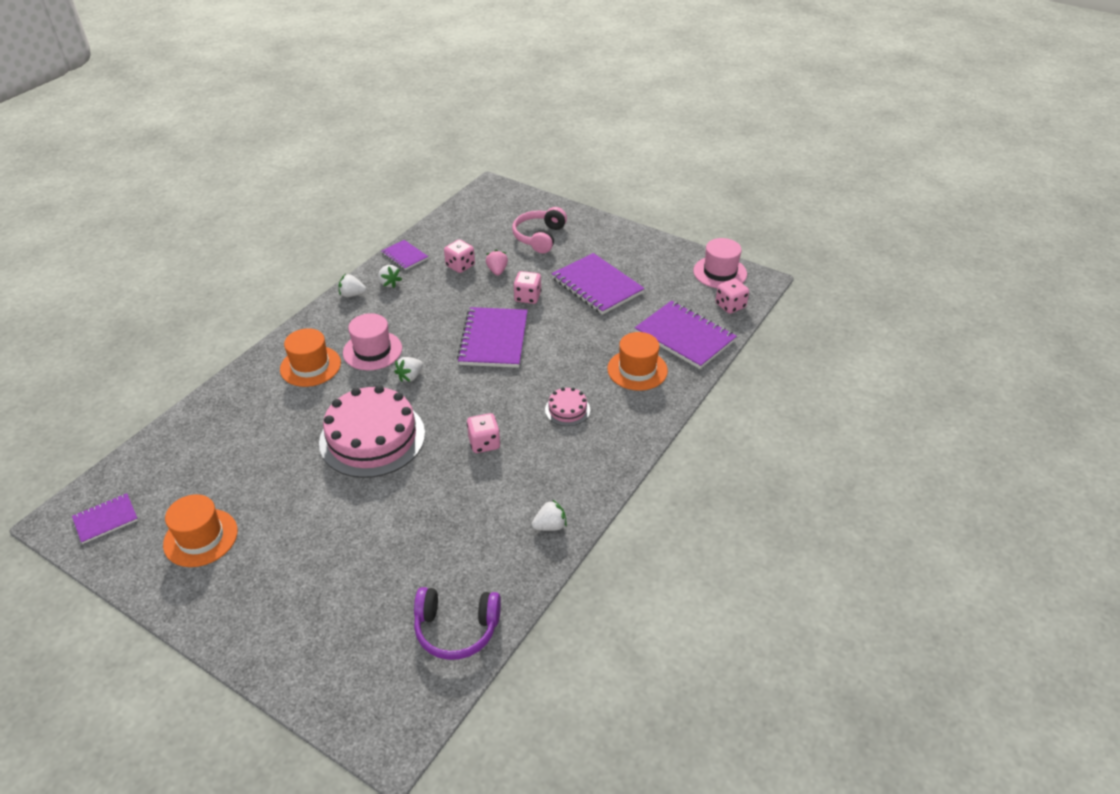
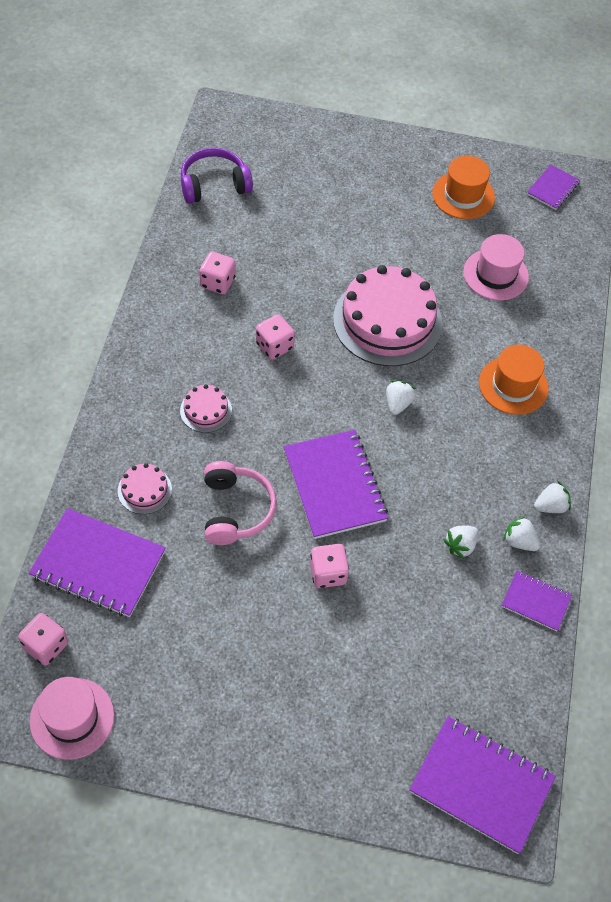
camera: 155 degrees right, 15 degrees up
pink hat [343,313,402,370] -> pink hat moved to [463,234,529,300]
pink dice [444,239,475,273] -> pink dice moved to [199,251,235,294]
pink strawberry [486,250,508,276] -> none
pink headphones [512,207,567,253] -> pink headphones moved to [204,461,277,545]
white strawberry [532,499,567,531] -> white strawberry moved to [443,526,479,559]
purple notebook [552,253,645,315] -> purple notebook moved to [409,716,556,854]
orange hat [607,332,668,391] -> pink cake [118,463,172,514]

